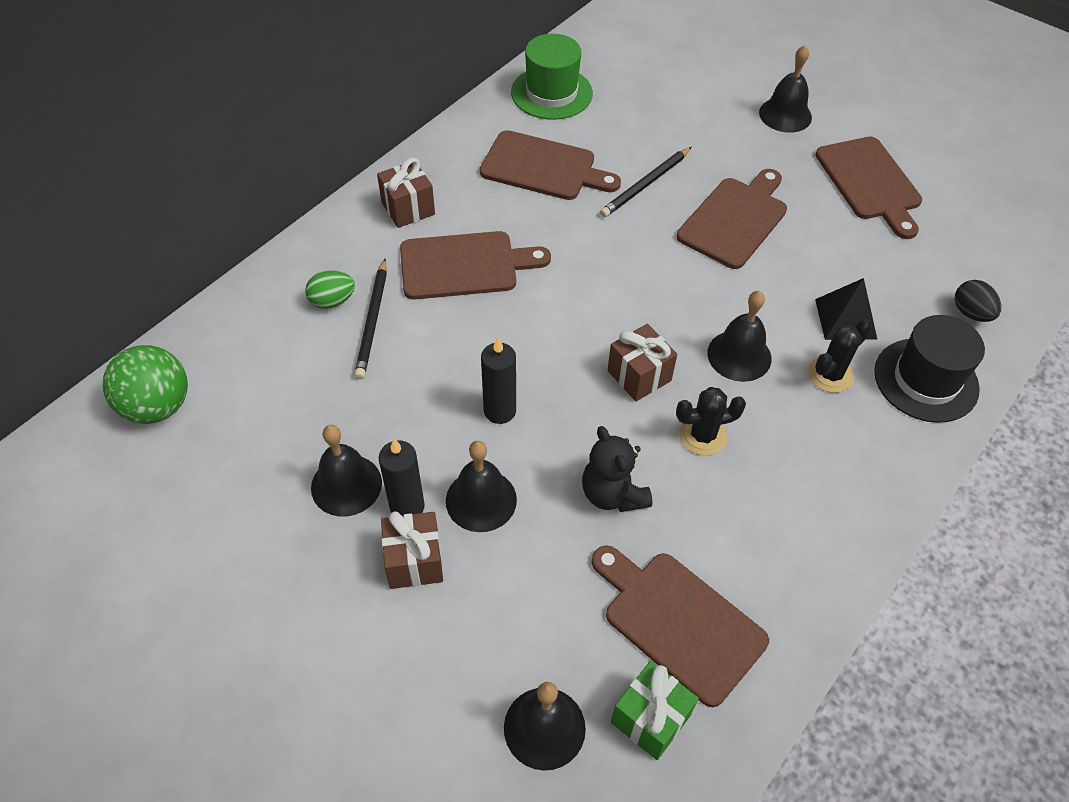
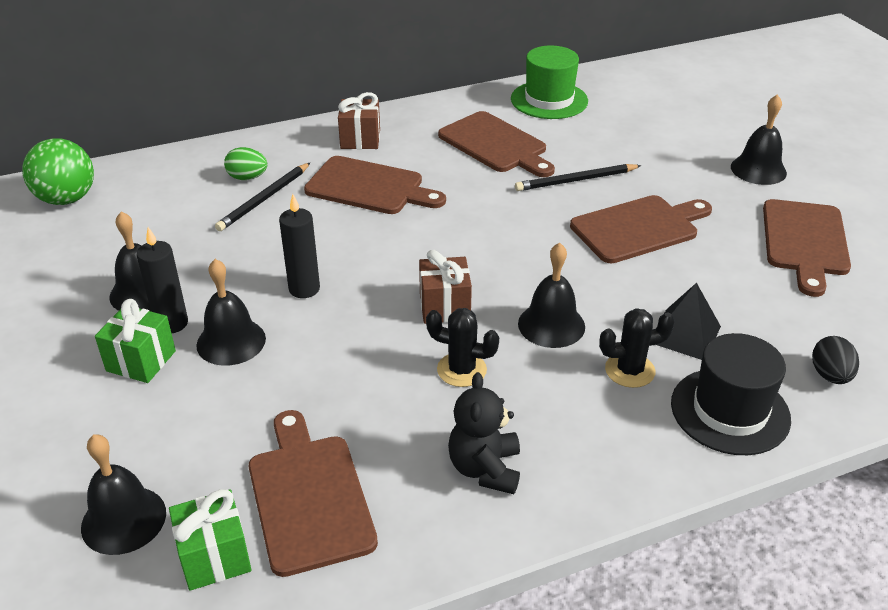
camera: 30 degrees right, 15 degrees down
brown gift [381,511,443,589] -> green gift [95,299,176,383]
black teddy bear [582,426,652,512] -> black teddy bear moved to [448,372,520,494]

